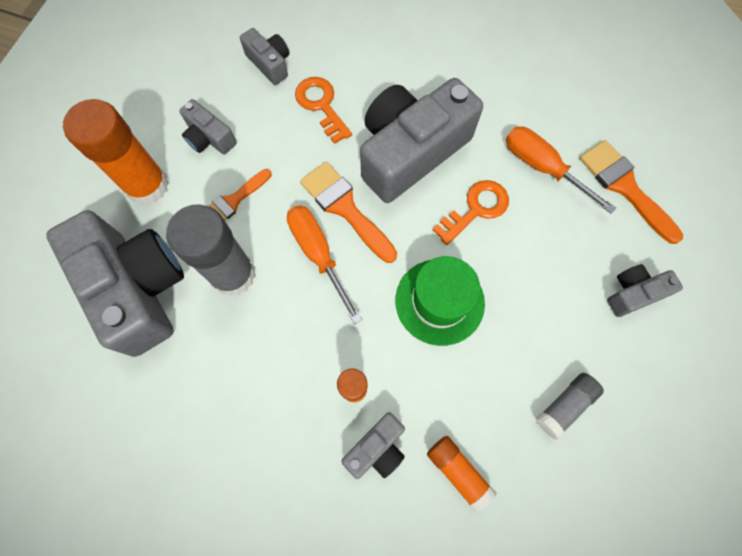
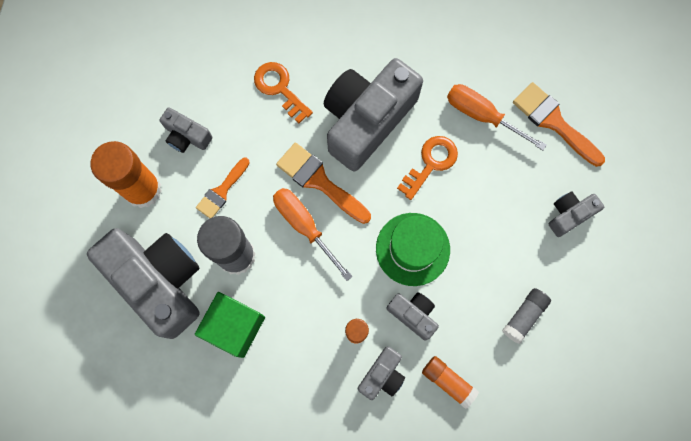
camera: 10 degrees left, 5 degrees up
grey camera [240,28,289,85] -> grey camera moved to [387,292,439,340]
none -> green cube [195,292,265,358]

